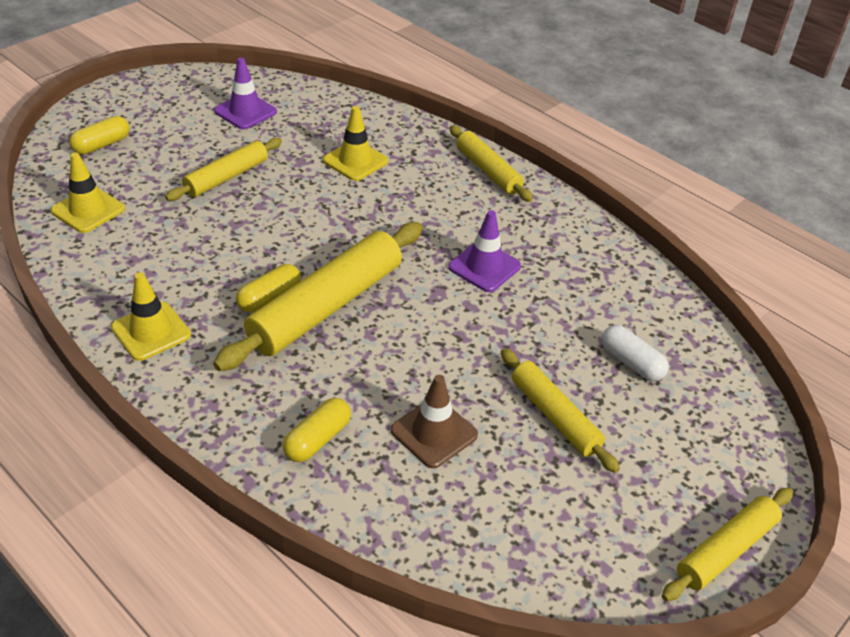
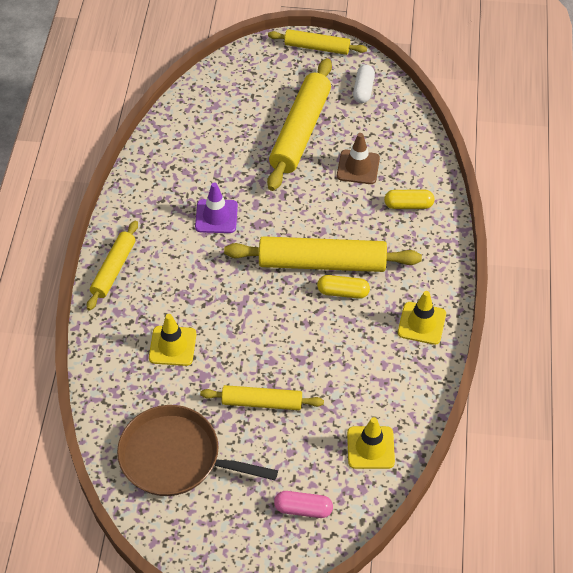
camera: 125 degrees left, 10 degrees up
yellow capsule [69,116,130,154] -> pink capsule [274,491,333,518]
purple traffic cone [214,58,277,129] -> brown pan [117,405,278,496]
yellow rolling pin [501,348,620,473] -> yellow rolling pin [267,58,332,191], size x1.71
white capsule [602,325,669,381] -> white capsule moved to [353,65,375,103]

